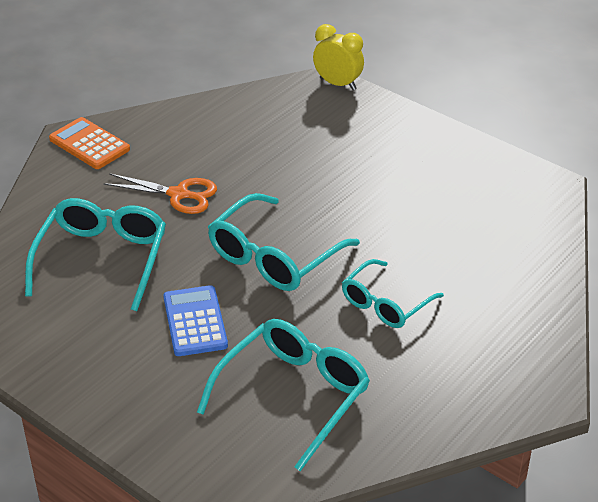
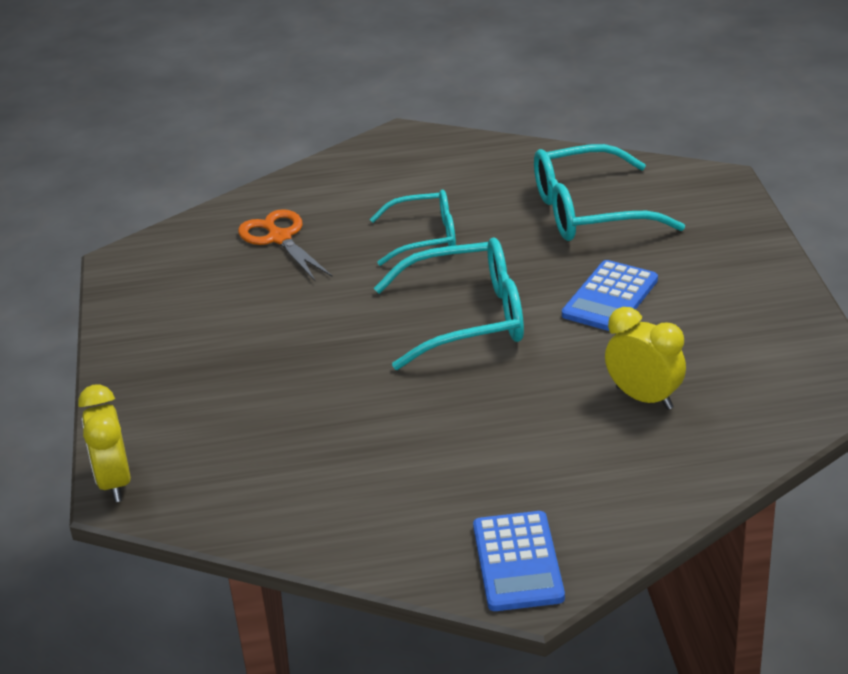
camera: 135 degrees left, 5 degrees down
turquoise glasses [25,198,166,311] -> yellow clock [605,307,686,410]
orange calculator [49,117,130,169] -> blue calculator [473,511,565,611]
orange scissors [103,173,217,214] -> orange scissors moved to [238,209,332,281]

